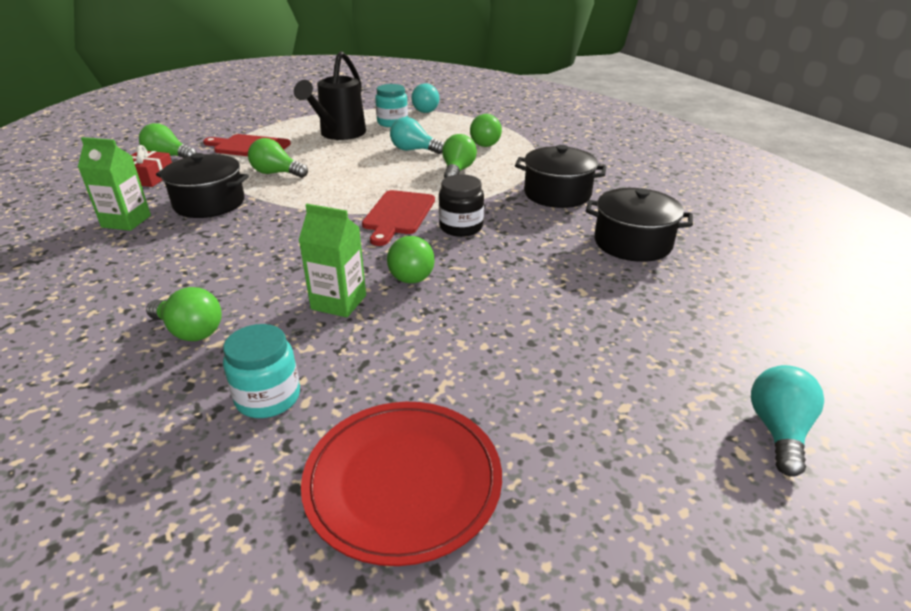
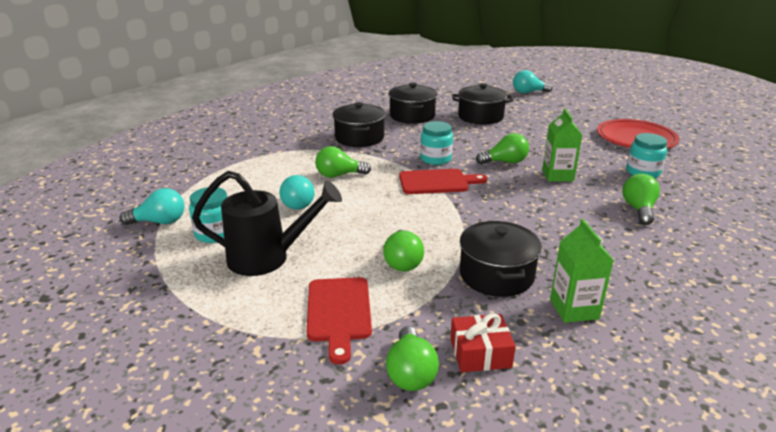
camera: 110 degrees left, 5 degrees down
black jar [439,174,484,237] -> turquoise jar [420,121,453,165]
green light bulb [470,114,502,147] -> none
none -> black pot [452,83,513,124]

